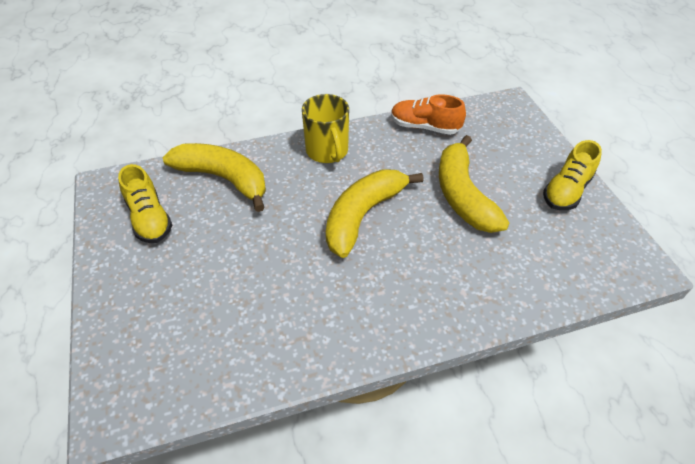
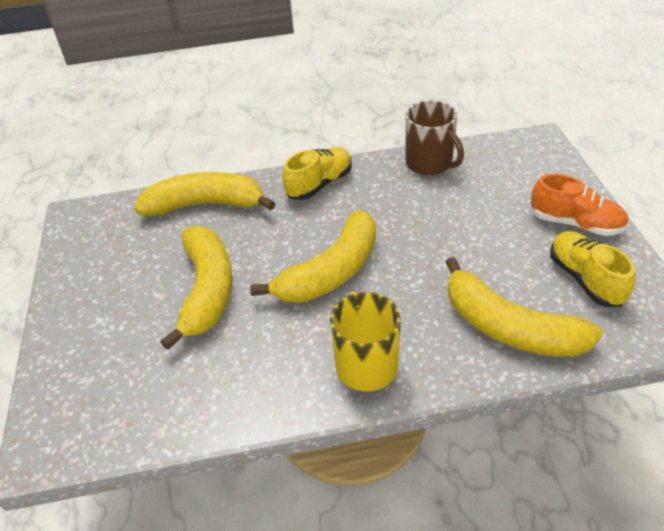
camera: 170 degrees left, 5 degrees down
orange shoe [391,94,466,135] -> orange shoe moved to [531,174,629,236]
yellow shoe [543,140,602,210] -> yellow shoe moved to [282,147,352,200]
none -> yellow banana [134,172,275,216]
none -> brown mug [406,100,464,175]

